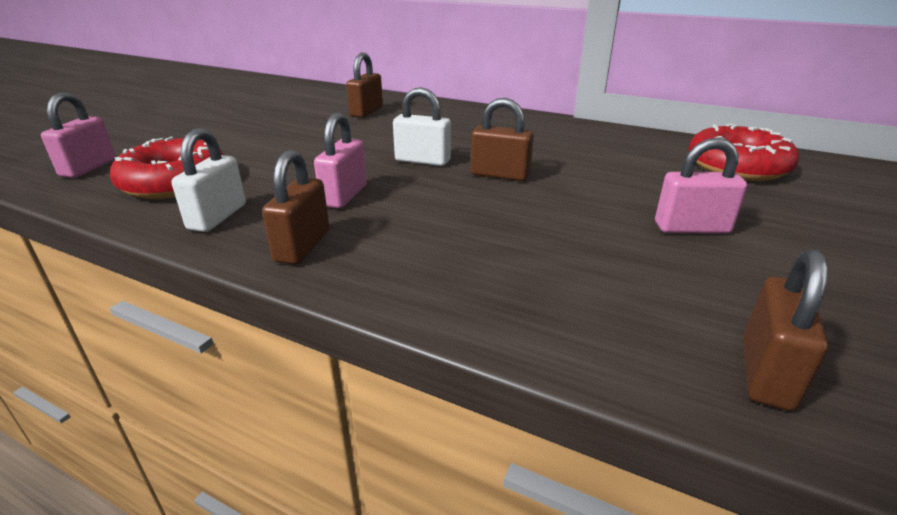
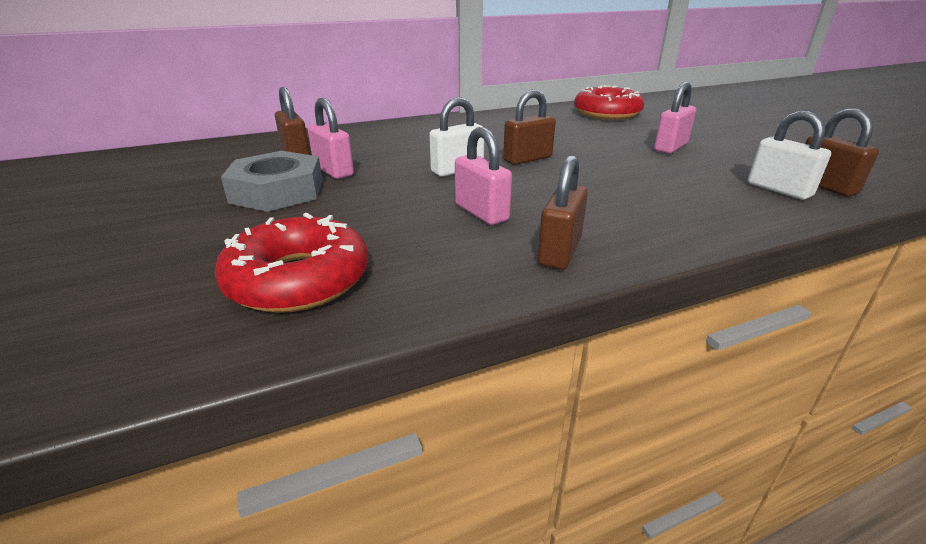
camera: 50 degrees left, 0 degrees up
pink padlock [41,92,116,178] -> pink padlock moved to [307,98,354,179]
white padlock [171,128,246,232] -> white padlock moved to [748,111,831,200]
brown padlock [262,150,329,265] -> brown padlock turned 60 degrees clockwise [537,155,588,270]
none -> grey nut [221,151,323,212]

